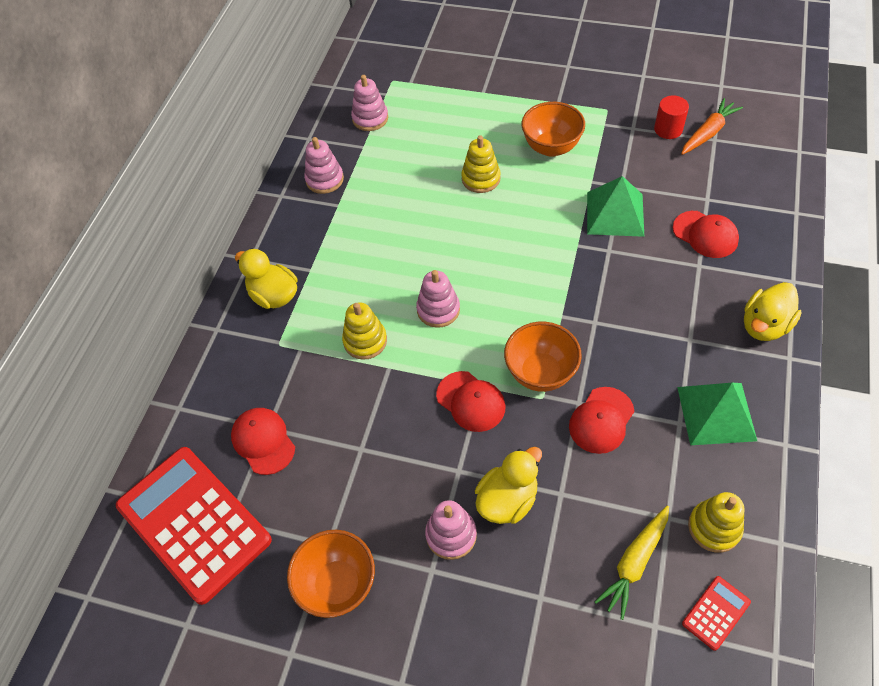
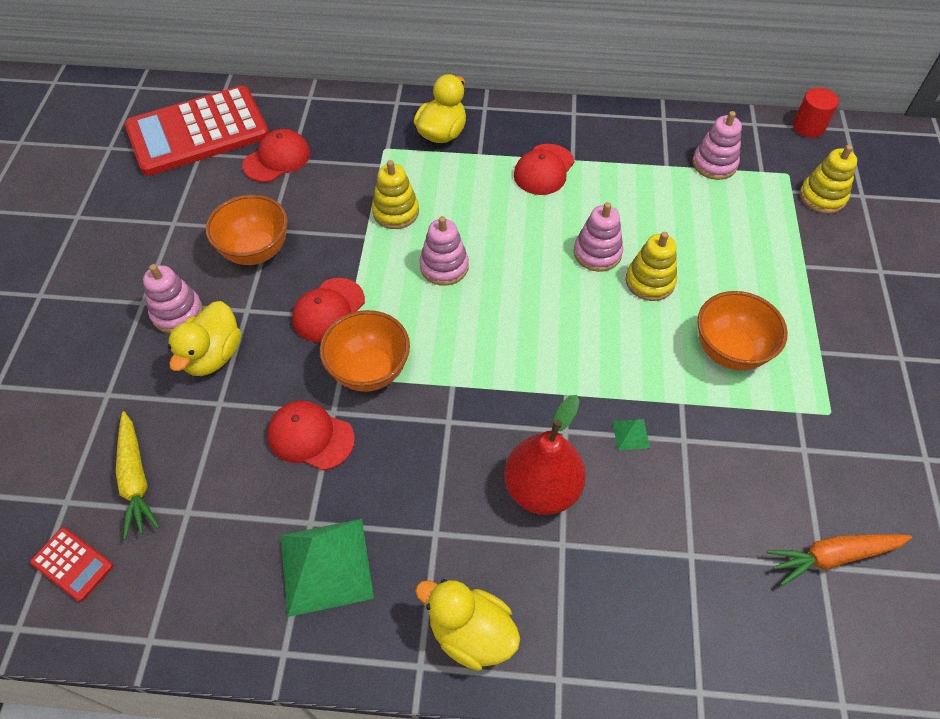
camera: 75 degrees right, 0 degrees up
red calculator [116,447,272,605] -> red calculator turned 150 degrees counterclockwise [125,85,269,176]
orange bowl [287,530,375,618] -> orange bowl moved to [206,195,288,265]
pink stacking toy [304,137,344,194] -> pink stacking toy moved to [574,202,623,272]
yellow duck [475,447,542,524] -> yellow duck turned 75 degrees clockwise [168,301,241,376]
green pyramid [587,176,644,237] -> green pyramid [612,419,650,450], size x0.42
yellow carrot [594,505,669,620] -> yellow carrot turned 135 degrees counterclockwise [116,411,160,539]
red cylinder [654,95,689,139] -> red cylinder moved to [793,88,839,138]
red cap [673,211,739,258] -> red cap moved to [514,144,574,195]
orange carrot [681,98,743,155] -> orange carrot turned 135 degrees clockwise [767,534,912,586]
yellow stacking toy [688,492,745,553] -> yellow stacking toy moved to [800,145,857,214]
none -> red pear [504,395,586,515]

